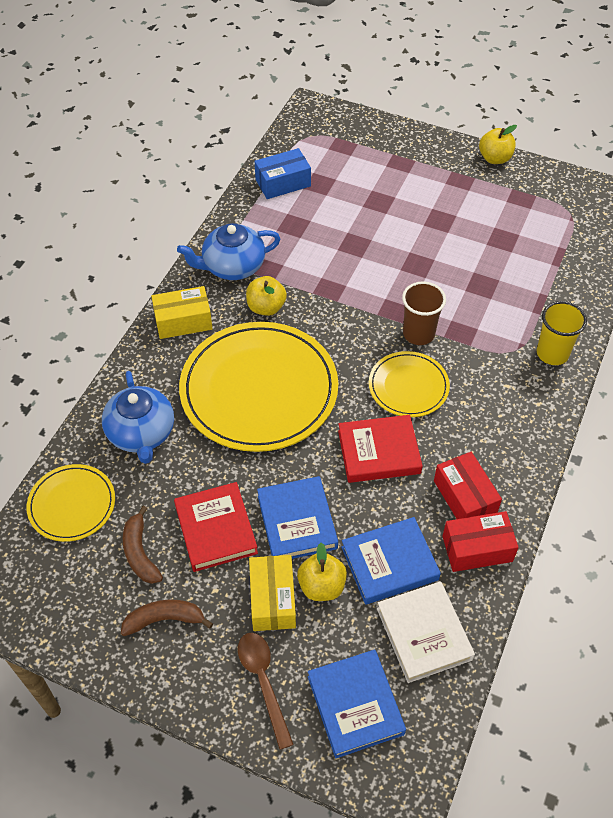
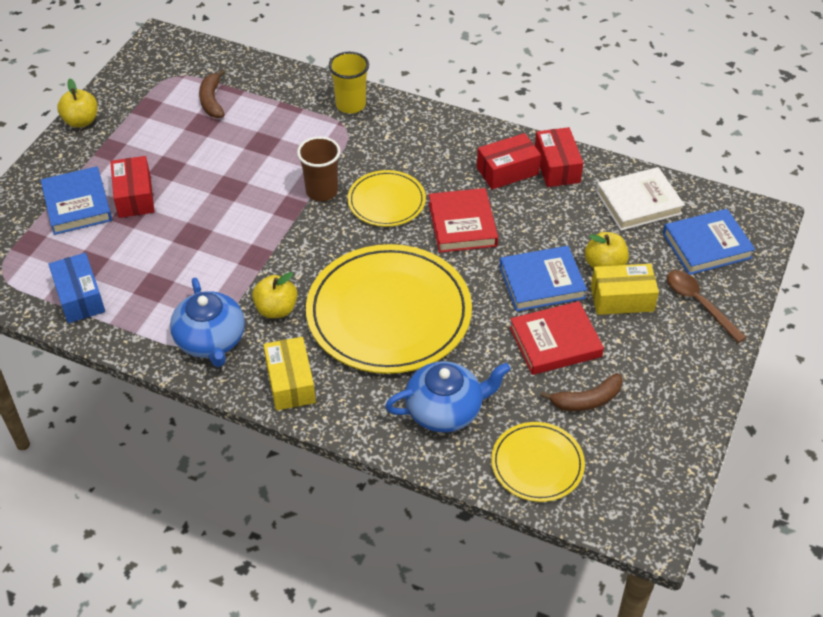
camera: 90 degrees left, 5 degrees down
brown banana [121,600,213,636] -> brown banana moved to [199,70,225,118]
brown spoon [238,633,294,750] -> brown spoon turned 75 degrees clockwise [667,270,747,343]
blue book [341,517,441,605] -> blue book moved to [41,166,112,235]
none -> red box [110,156,155,218]

